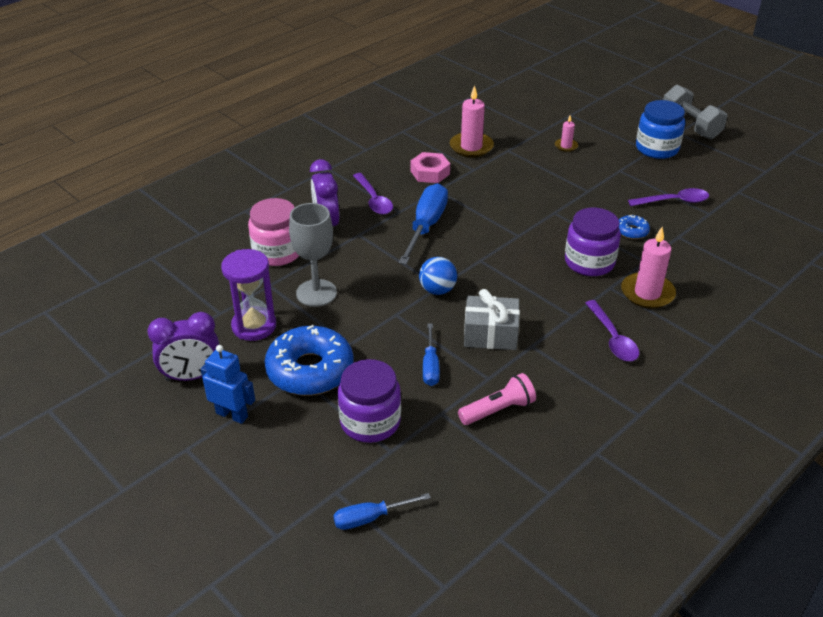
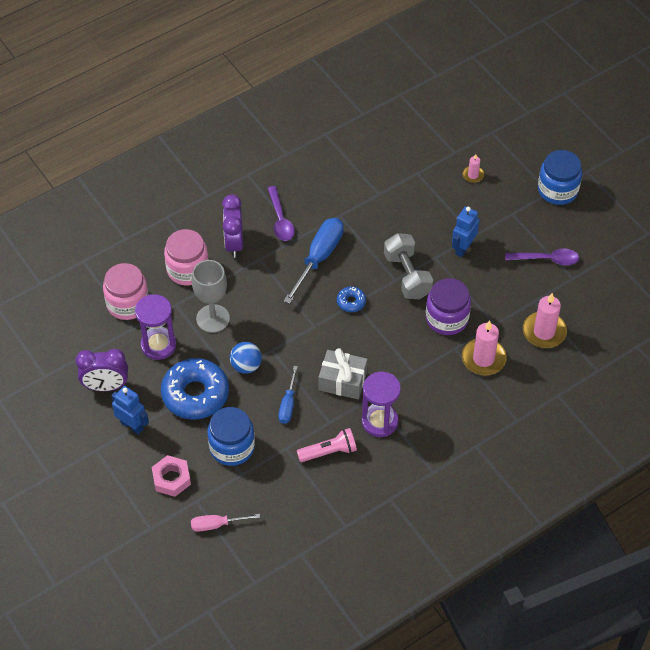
camera: 10 degrees right, 15 degrees up
blue screwdriver [333,493,431,530] -> pink screwdriver [191,514,260,532]
purple jar [338,359,401,443] -> blue jar [207,407,255,466]
pink nut [411,152,450,183] -> pink nut moved to [152,455,191,497]
blue ball [419,257,457,295] -> blue ball moved to [230,342,262,374]
pink candle [450,85,494,157] -> pink candle moved to [523,293,567,348]
purple spoon [585,300,639,361] -> none
blue donut [619,215,650,239] -> blue donut moved to [337,286,366,312]
grey dumbbell [663,85,727,139] -> grey dumbbell moved to [384,233,433,299]
none -> pink jar [103,263,149,320]
none -> purple hourglass [362,372,401,437]
none -> blue robot [452,206,479,257]

